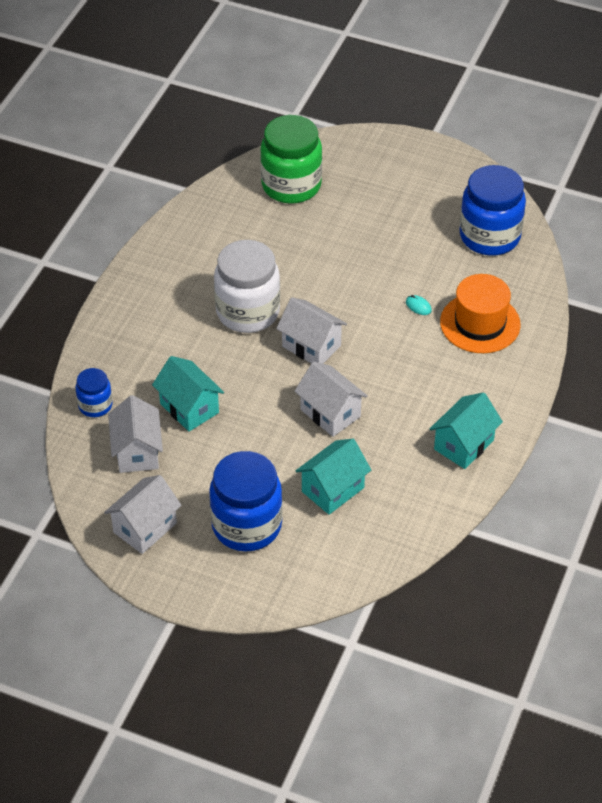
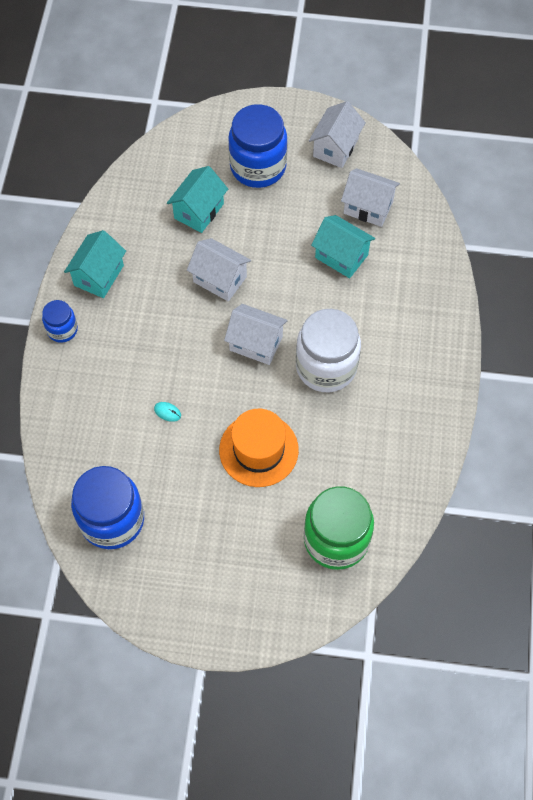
camera: 165 degrees right, 15 degrees up
blue jar [75,368,113,417] -> blue jar moved to [42,300,78,343]
white house [108,395,163,473] -> white house turned 45 degrees counterclockwise [341,168,400,227]
orange hat [440,274,521,353] -> orange hat moved to [219,409,299,487]

